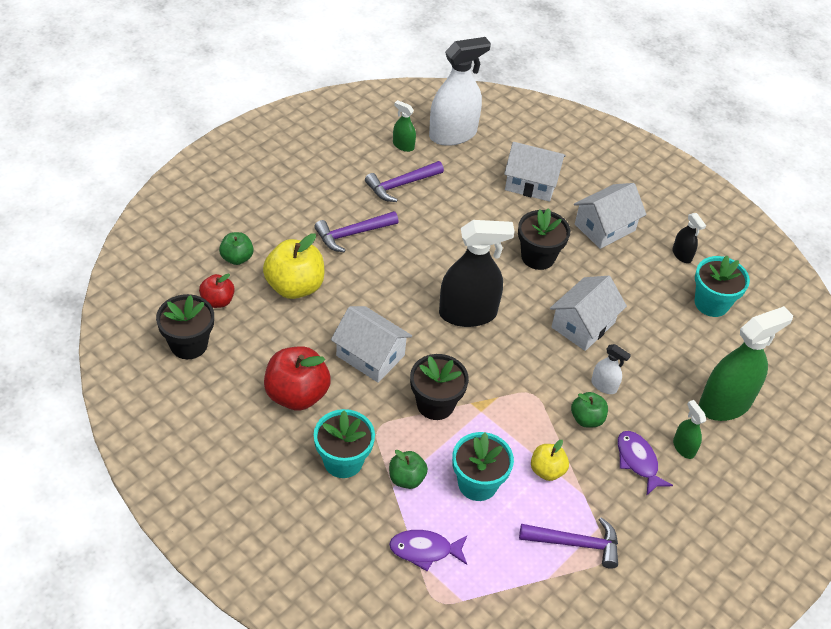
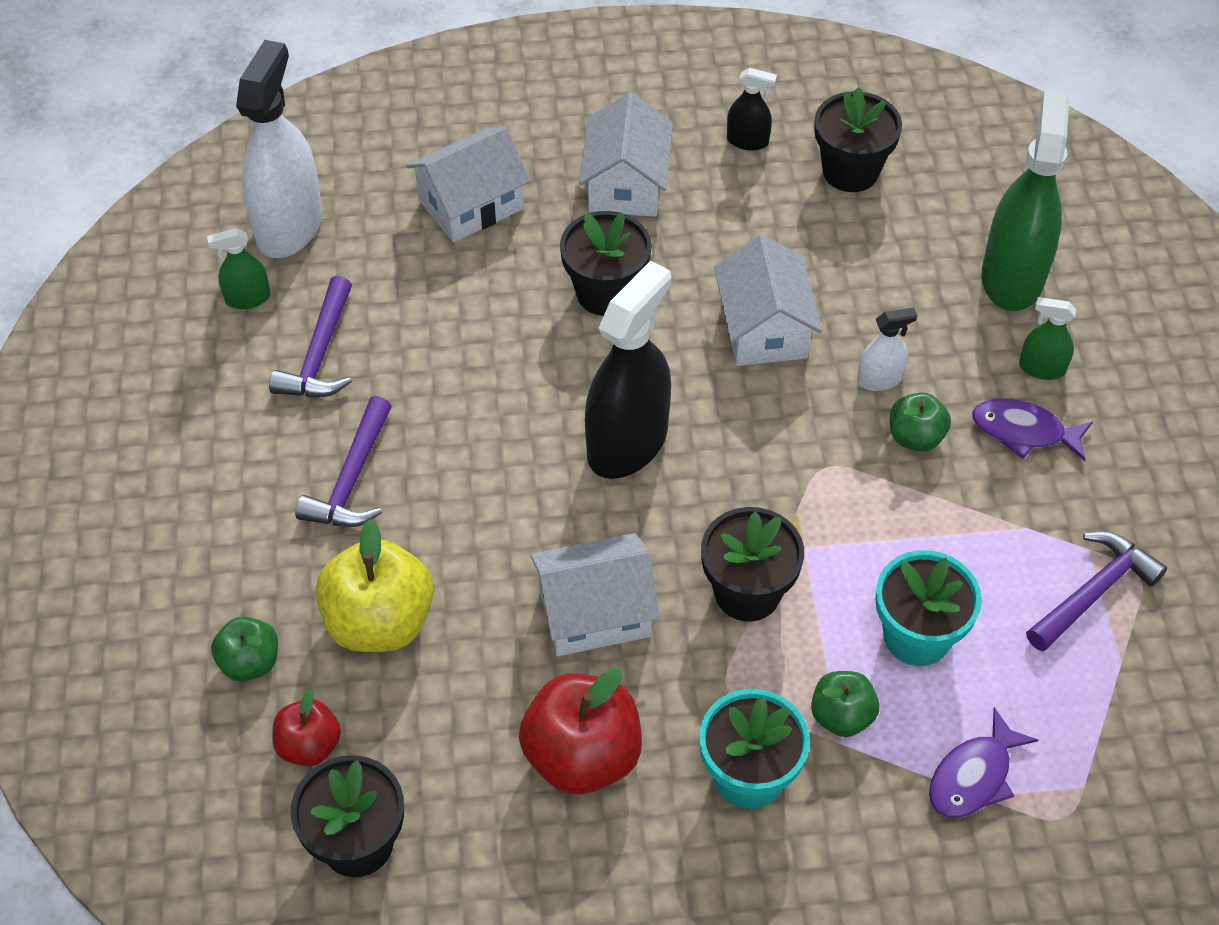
camera: 45 degrees left, 5 degrees up
yellow apple [531,440,569,481] -> none
turquoise flower pot [695,256,750,317] -> black flower pot [814,87,902,192]

